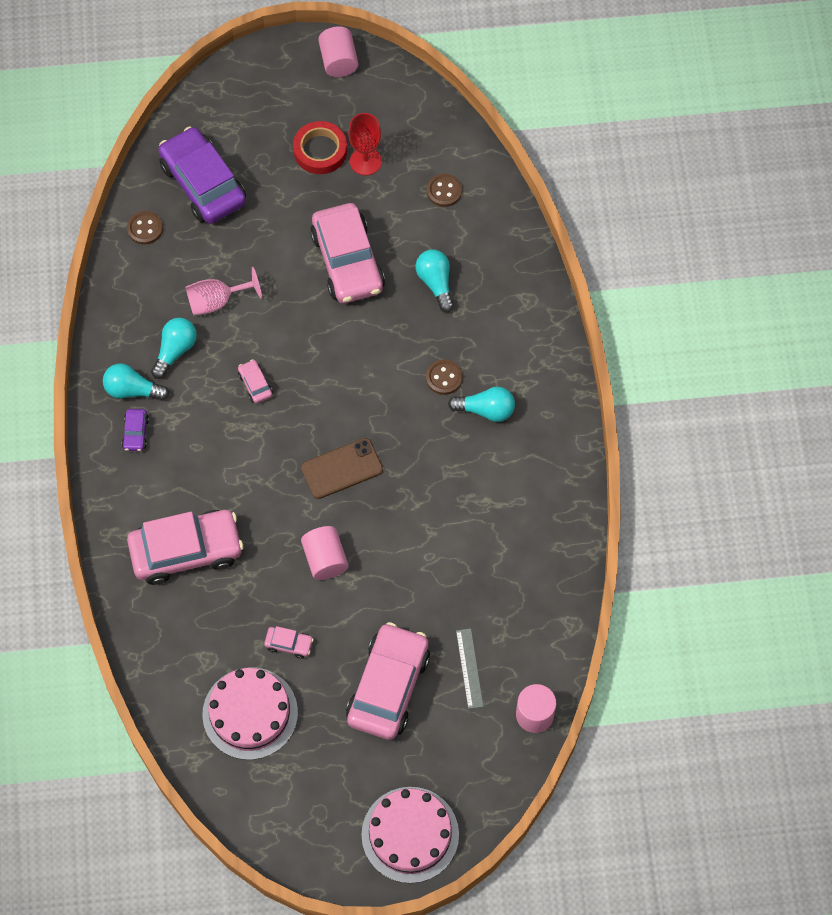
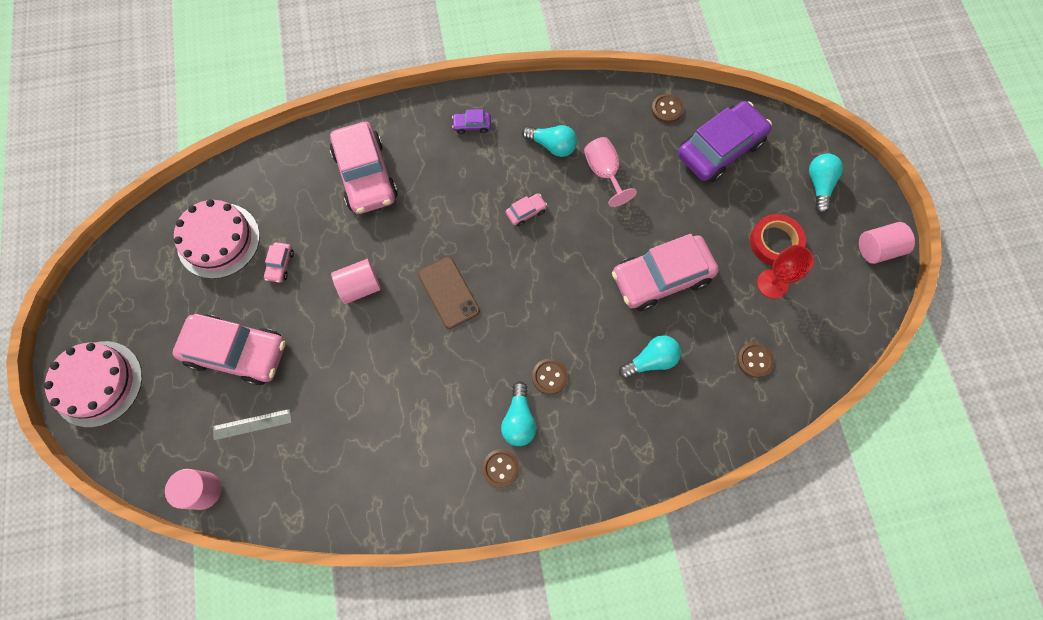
camera: 85 degrees right, 5 degrees up
turquoise light bulb [103,364,169,401] -> turquoise light bulb moved to [809,153,843,213]
none -> brown button [482,449,520,488]

